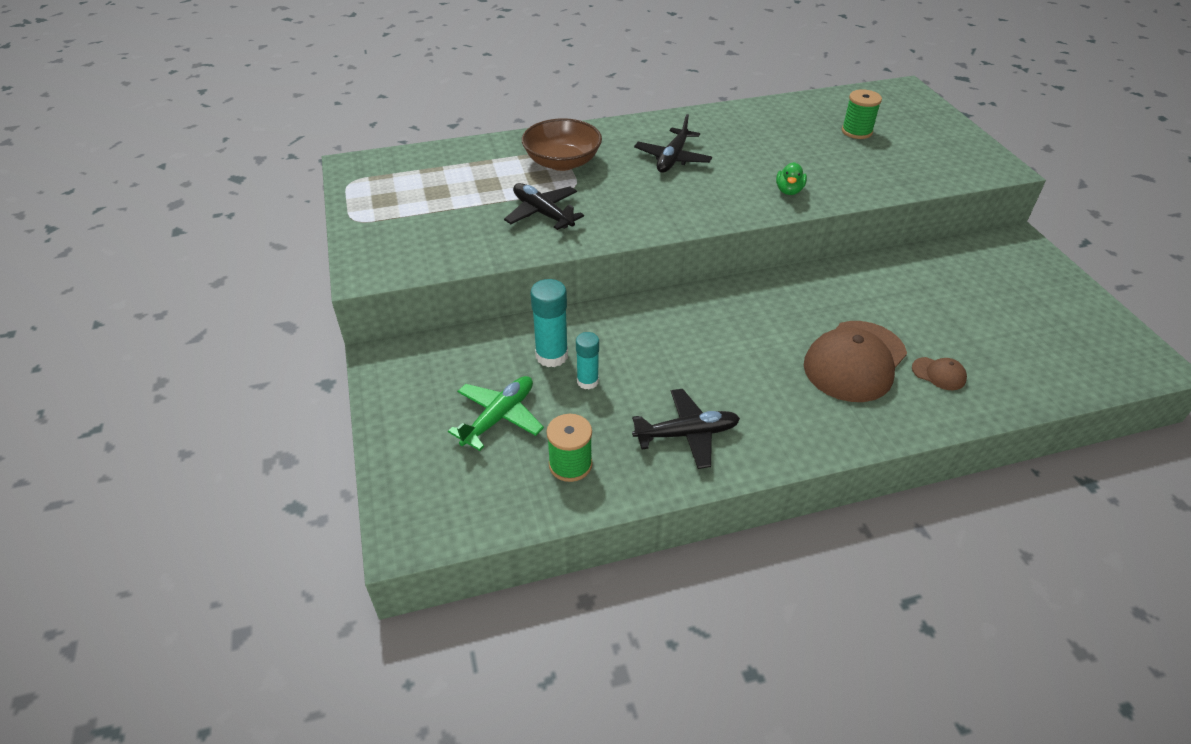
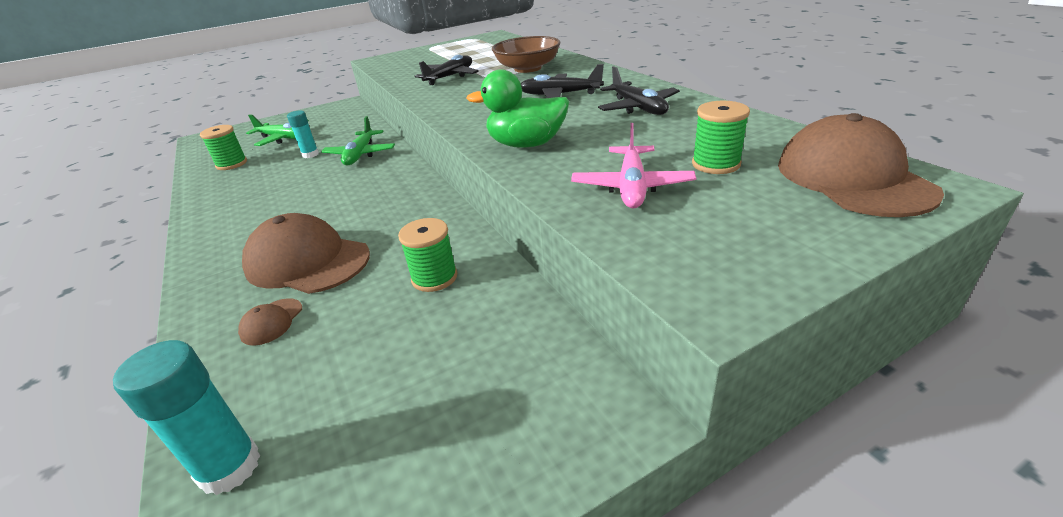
camera: 80 degrees right, 10 degrees down
turquoise glue stick [530,279,568,367] -> turquoise glue stick moved to [113,340,260,495]
black plane [632,389,740,469] -> black plane moved to [598,66,680,115]
green duck [776,162,807,195] -> green duck [466,69,569,148], size x1.77
none -> green plane [321,116,395,165]
none -> green spool [398,218,457,292]
none -> pink plane [571,123,696,209]
none -> brown cap [778,113,944,217]

